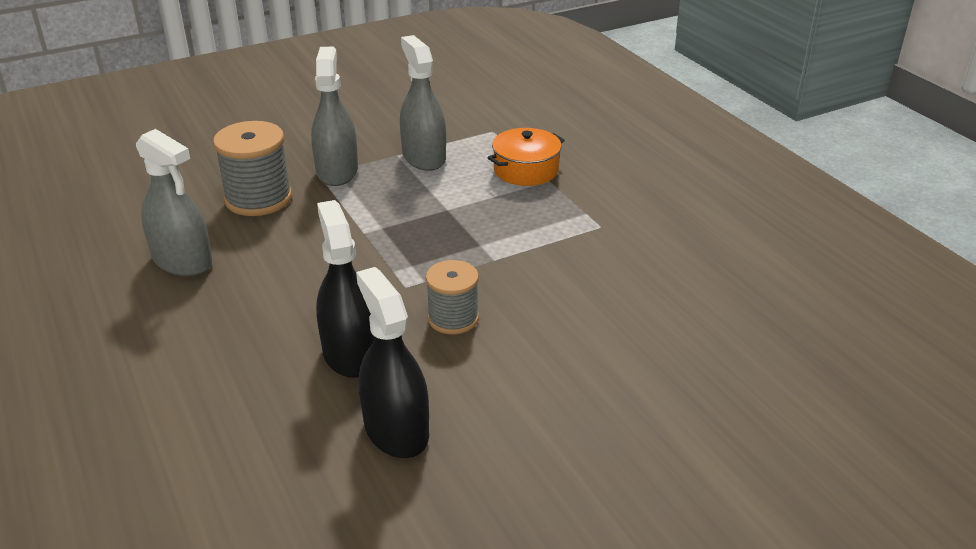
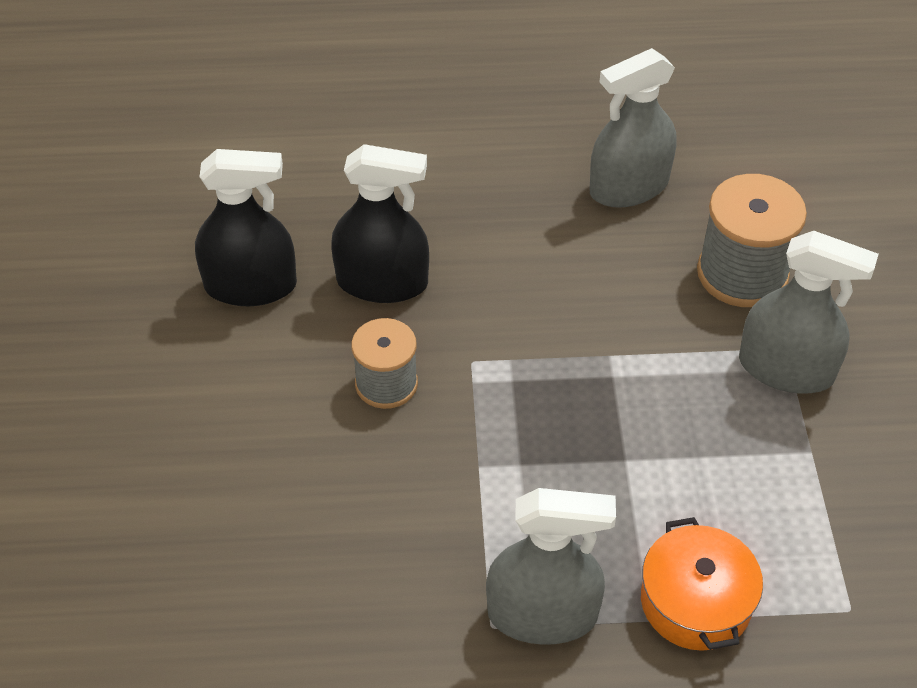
camera: 115 degrees right, 15 degrees up
grey spray bottle [400,35,446,171] -> grey spray bottle moved to [486,488,616,645]

